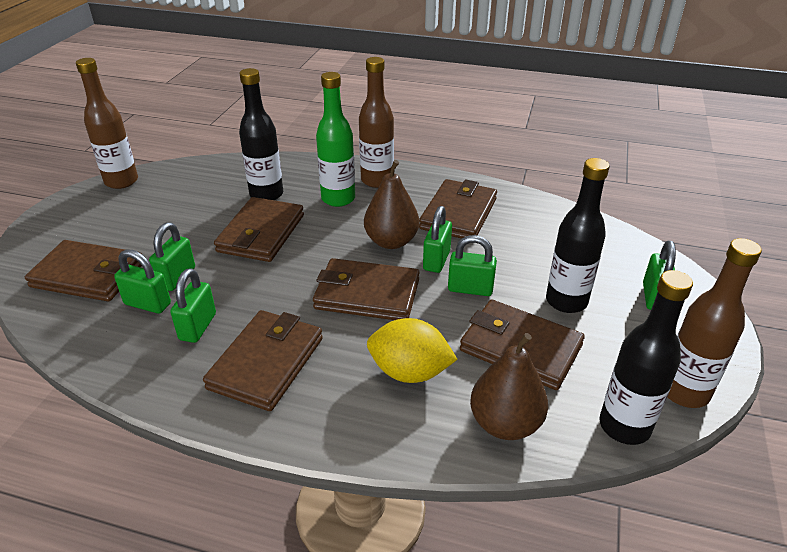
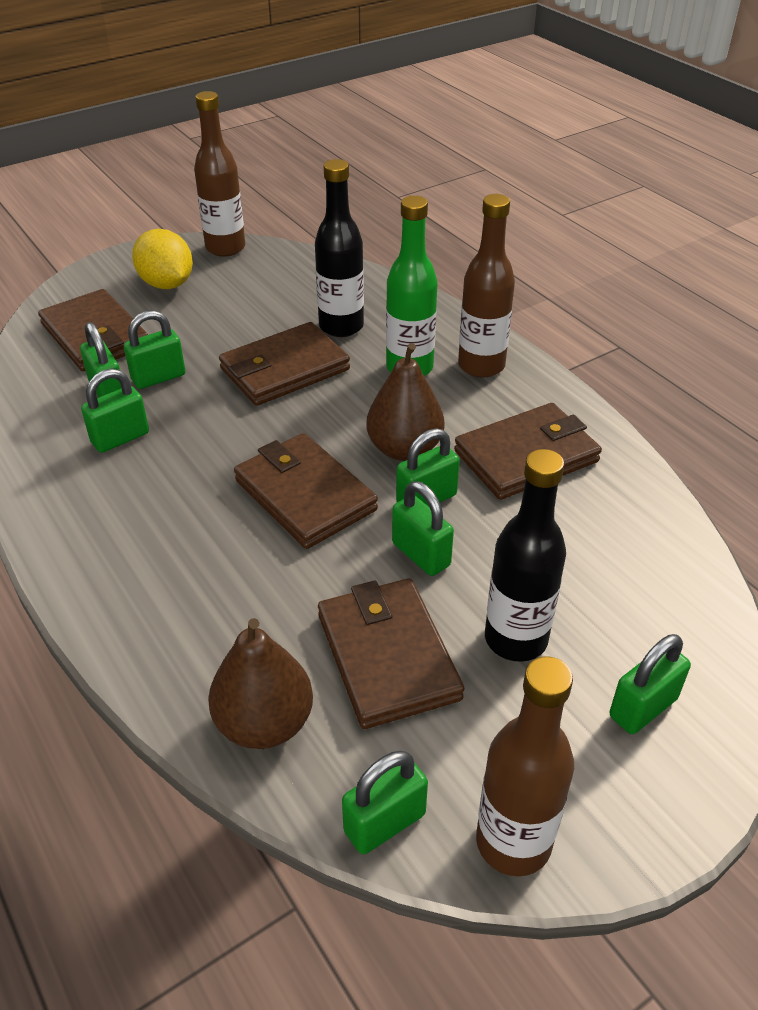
camera: 40 degrees right, 5 degrees up
brown wallet [203,310,323,411] -> none
yellow lemon [367,318,458,383] -> yellow lemon moved to [132,229,193,289]
black bottle [599,270,693,445] -> green padlock [342,751,428,854]

